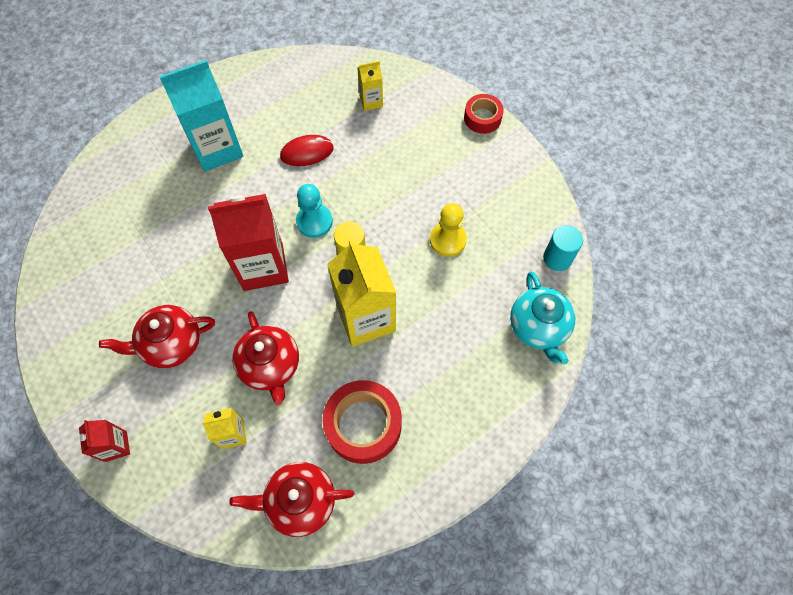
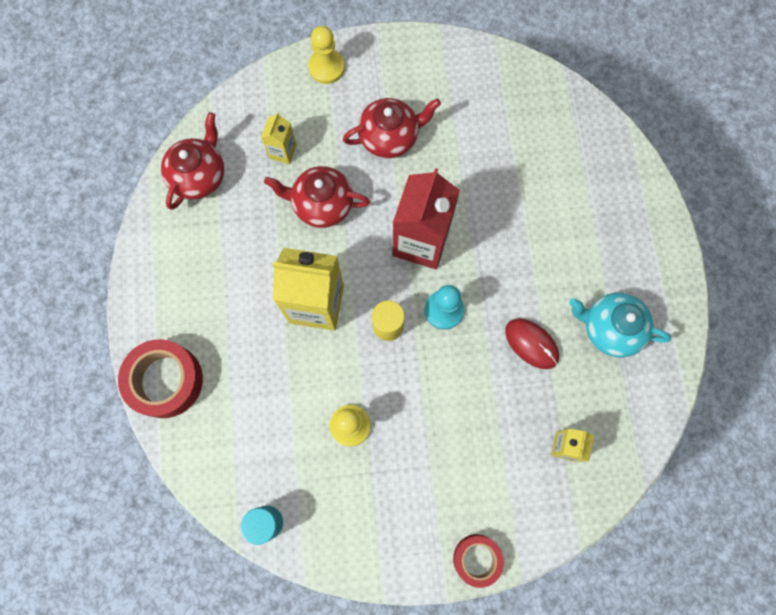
camera: 120 degrees right, 10 degrees up
red carton [79,420,130,462] -> yellow pawn [308,26,345,84]
red teapot [99,305,215,368] -> red teapot turned 60 degrees clockwise [343,98,441,158]
turquoise carton [159,60,243,172] -> none
red mouse [280,135,334,166] -> red mouse turned 60 degrees counterclockwise [505,319,559,369]
red tape [323,380,402,464] -> red tape moved to [118,339,203,418]
turquoise teapot [510,271,575,365] -> turquoise teapot moved to [569,293,672,357]

